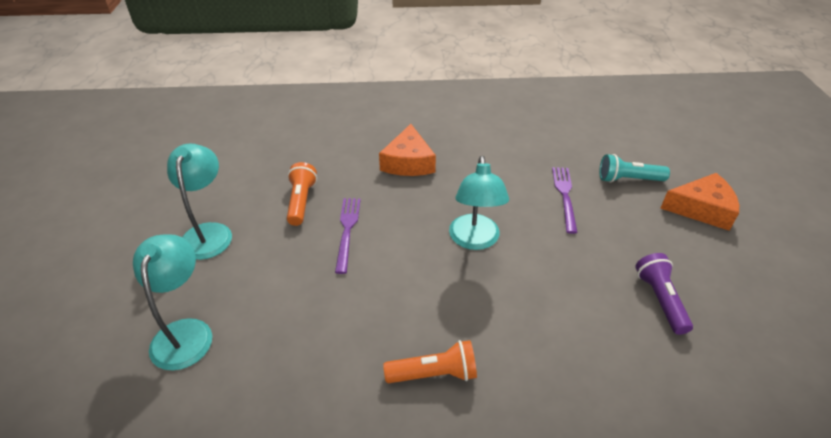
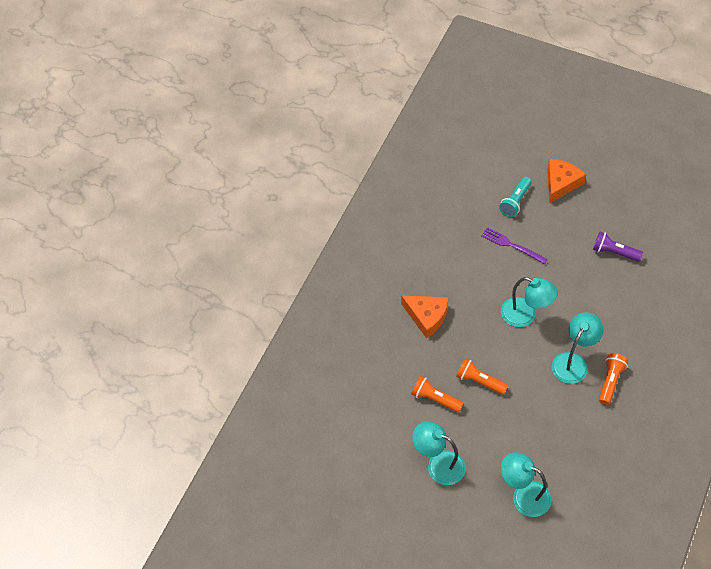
camera: 60 degrees left, 15 degrees up
purple fork [335,198,361,274] -> orange flashlight [456,358,508,395]
none -> turquoise lamp [552,312,604,384]

